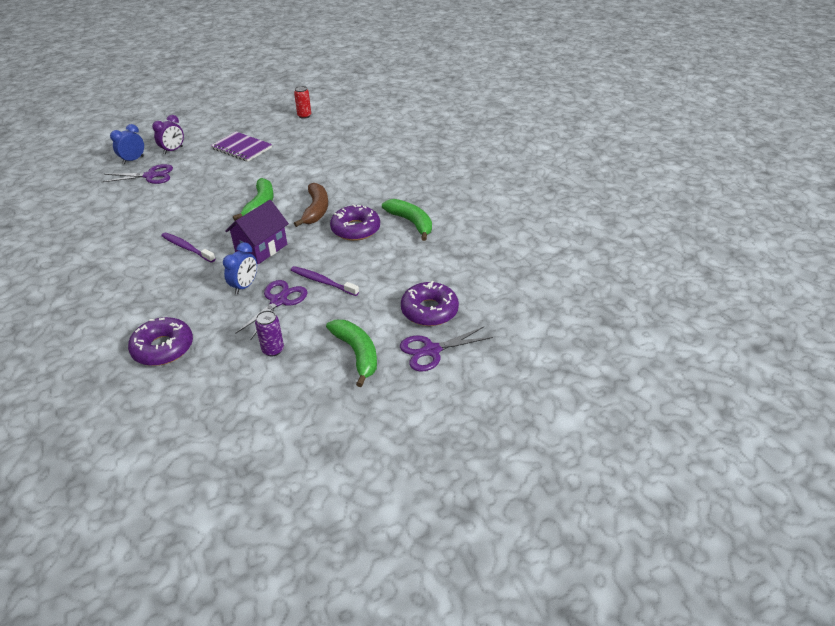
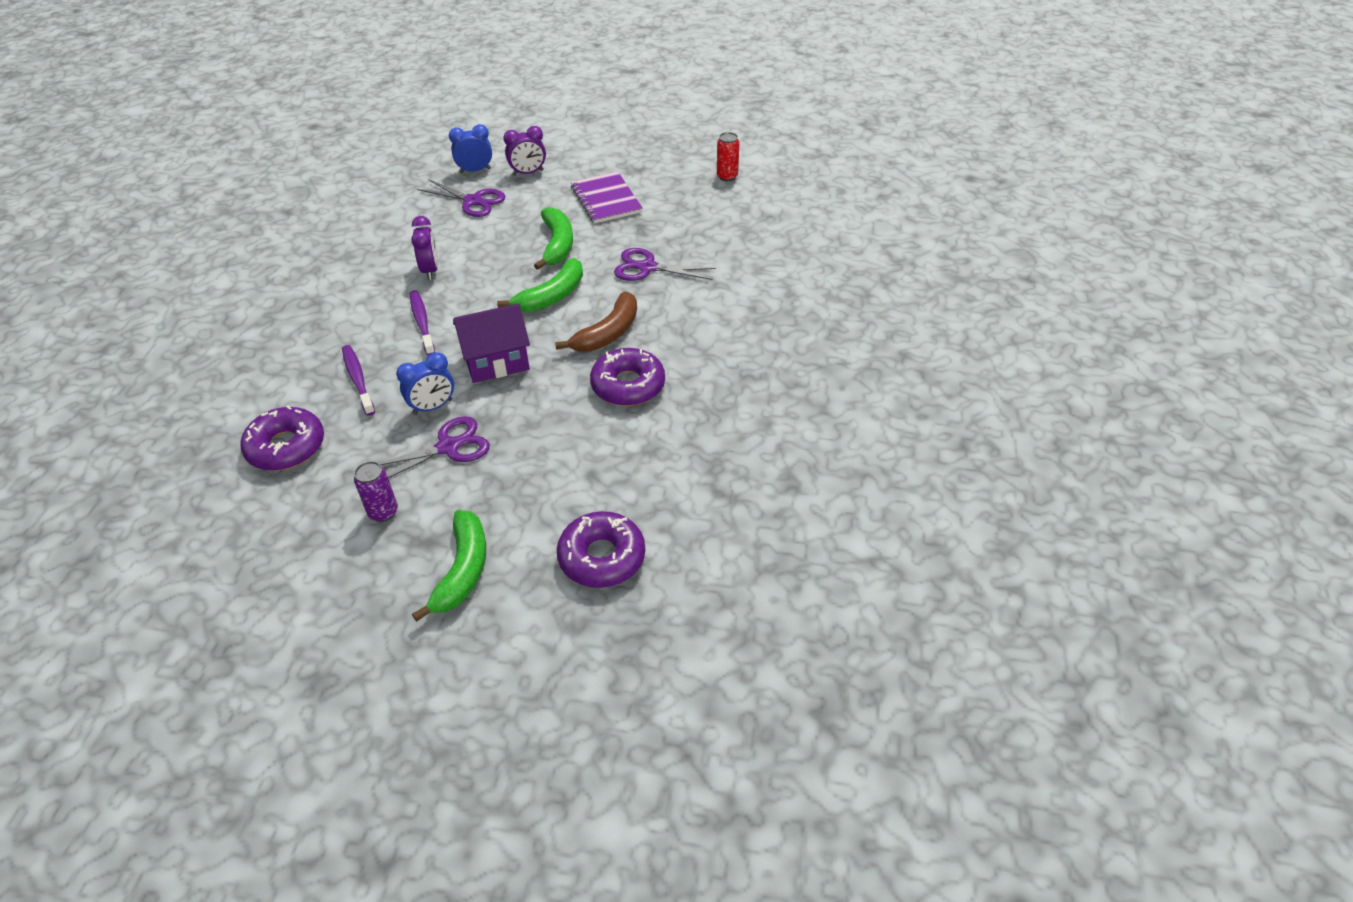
camera: 35 degrees right, 5 degrees up
purple toothbrush [291,266,359,296] -> purple toothbrush moved to [342,345,375,416]
green banana [382,199,432,241] -> green banana moved to [534,207,573,270]
purple scissors [400,326,493,371] -> purple scissors moved to [614,248,716,281]
none -> purple clock [412,216,438,280]

